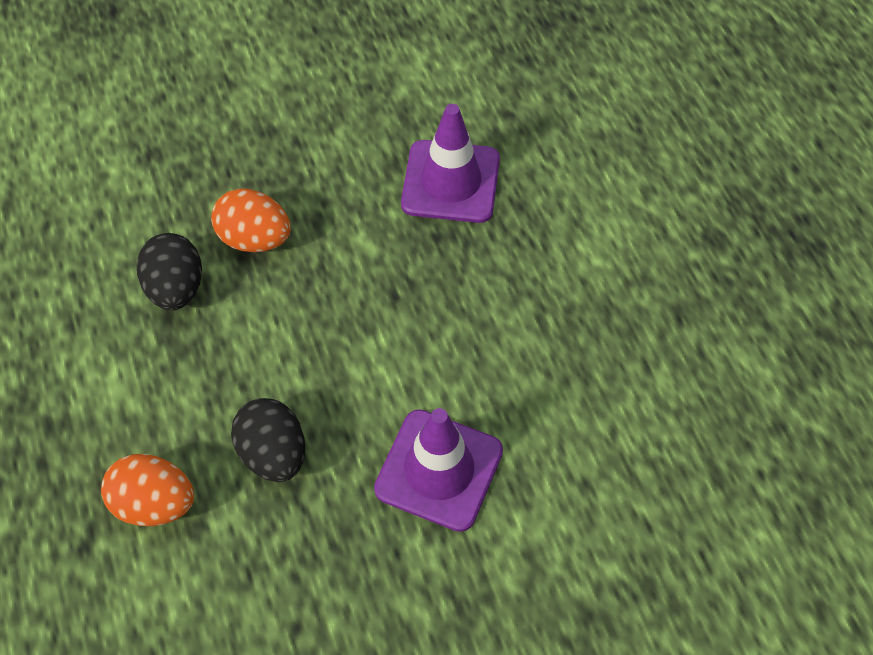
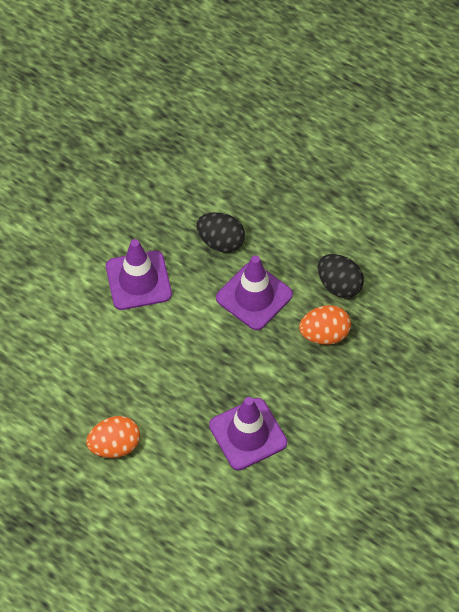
camera: 145 degrees right, 0 degrees up
orange egg [101,454,194,526] -> orange egg moved to [86,416,140,458]
none -> purple traffic cone [216,255,293,330]

